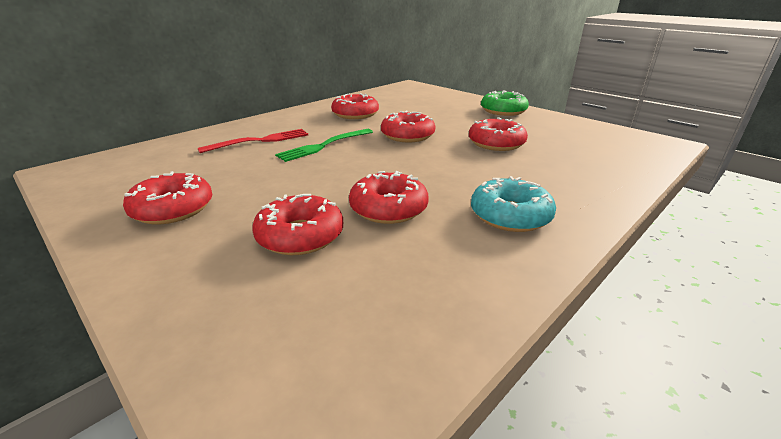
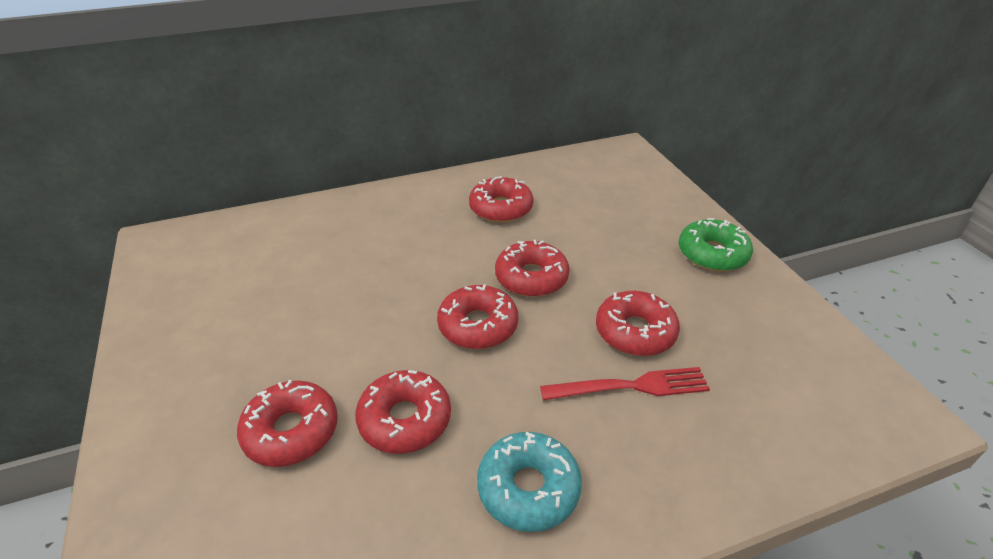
camera: 25 degrees right, 10 degrees up
red donut [123,171,212,224] -> red donut moved to [437,284,518,349]
red fork [198,129,308,153] -> red fork moved to [540,367,710,401]
green fork [275,129,373,162] -> none

